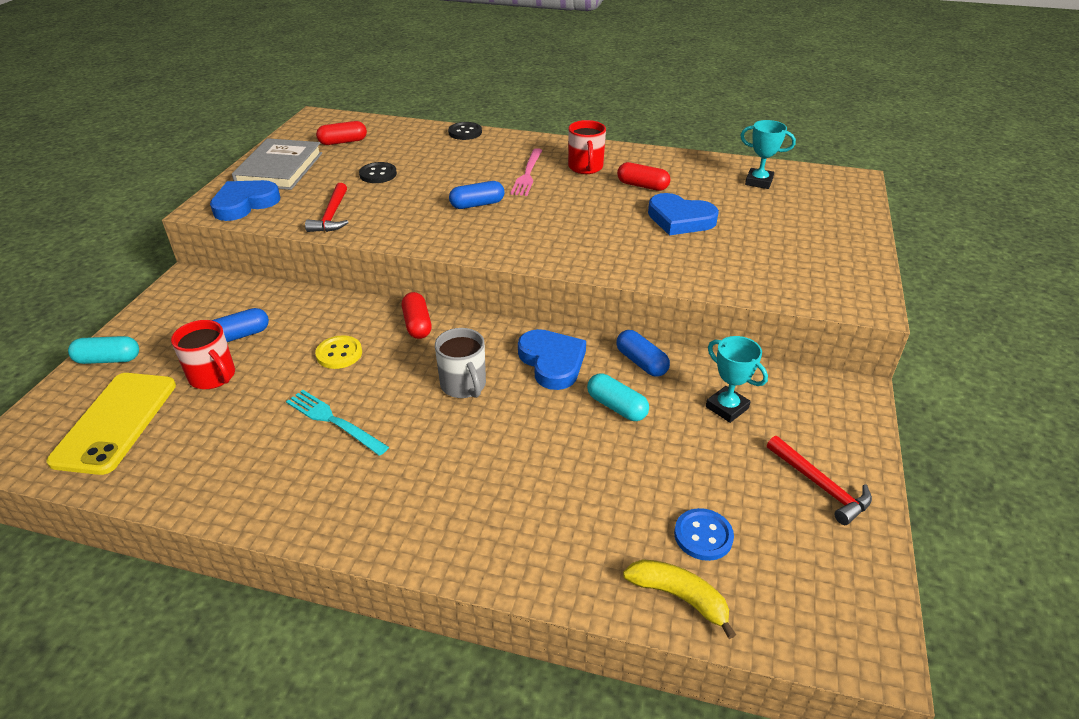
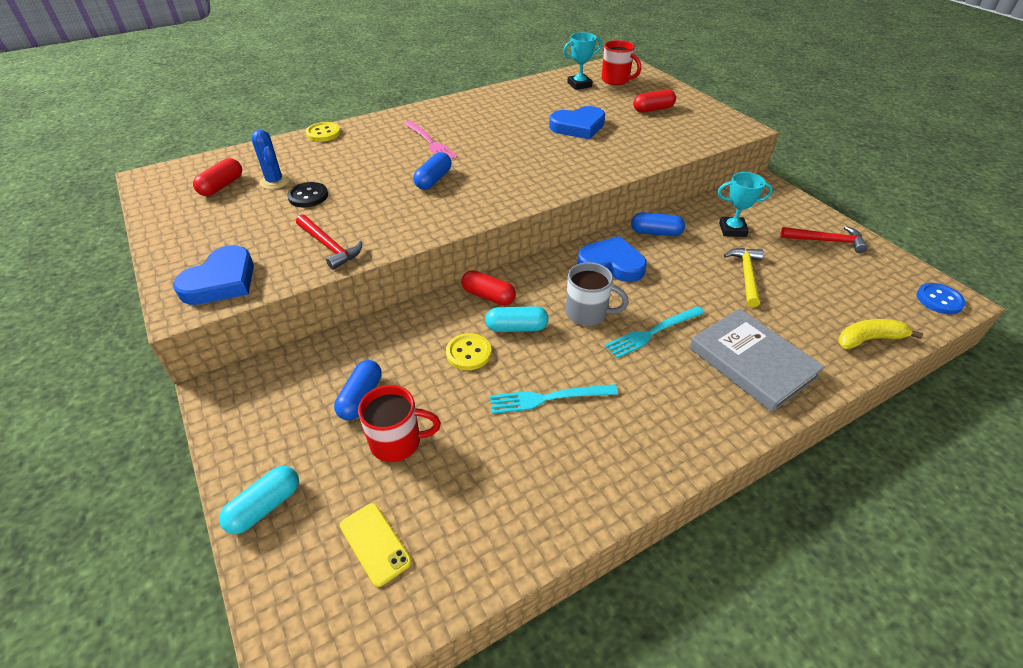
camera: 45 degrees left, 5 degrees up
yellow phone [47,373,176,475] -> yellow phone [340,503,412,587], size x0.52
blue heart [210,180,280,221] -> blue heart turned 150 degrees counterclockwise [173,245,254,305]
grey book [232,138,322,190] -> grey book moved to [689,309,825,412]
black button [448,122,482,140] -> yellow button [306,122,341,142]
red mug [568,120,606,174] -> red mug moved to [602,40,641,85]
turquoise capsule [587,373,649,421] -> turquoise capsule moved to [485,306,549,332]
red capsule [617,162,670,191] -> red capsule moved to [633,90,676,113]
blue button [674,508,734,561] -> blue button moved to [917,283,966,314]
none -> blue cactus [251,130,290,189]
none -> turquoise fork [605,306,704,358]
none -> yellow hammer [724,248,764,308]

